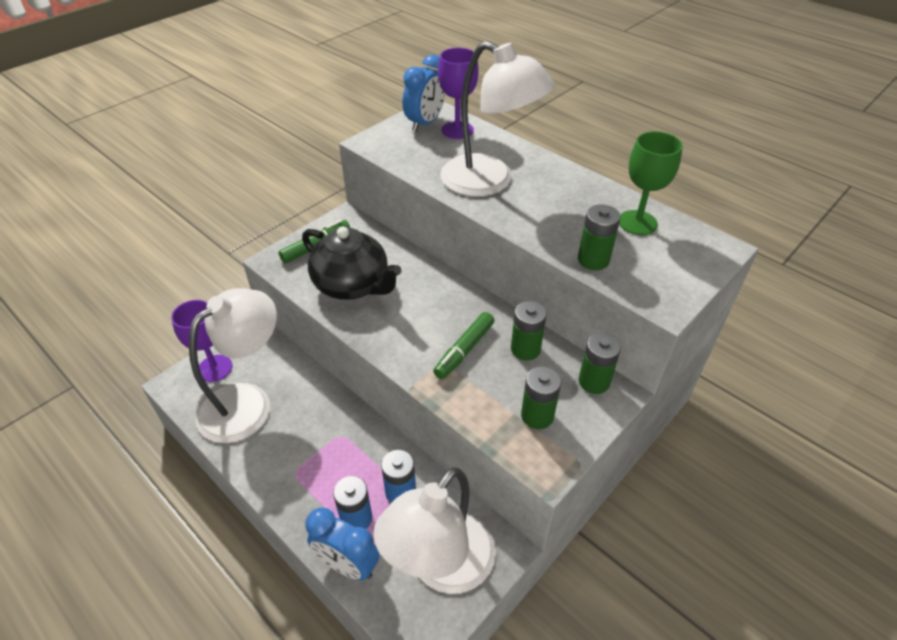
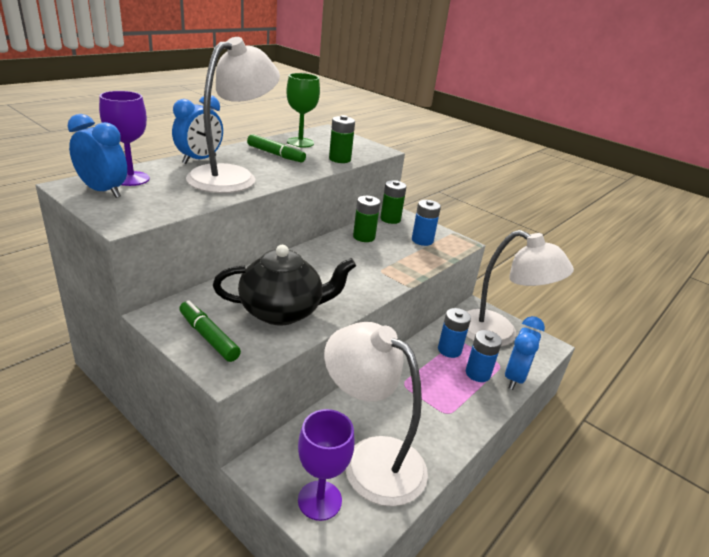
camera: 95 degrees left, 15 degrees down
black teapot [302,227,402,300] -> black teapot turned 45 degrees clockwise [213,245,356,326]
green marker [433,312,494,379] -> green marker moved to [247,134,306,162]
green battery [521,366,561,429] -> blue battery [412,200,441,246]
none -> blue clock [172,95,223,164]

